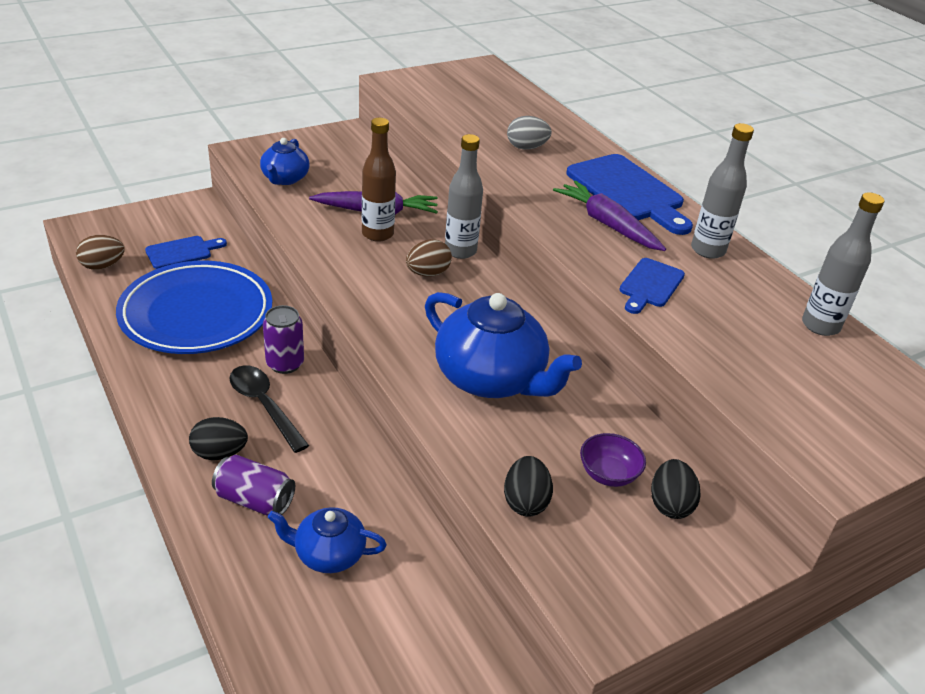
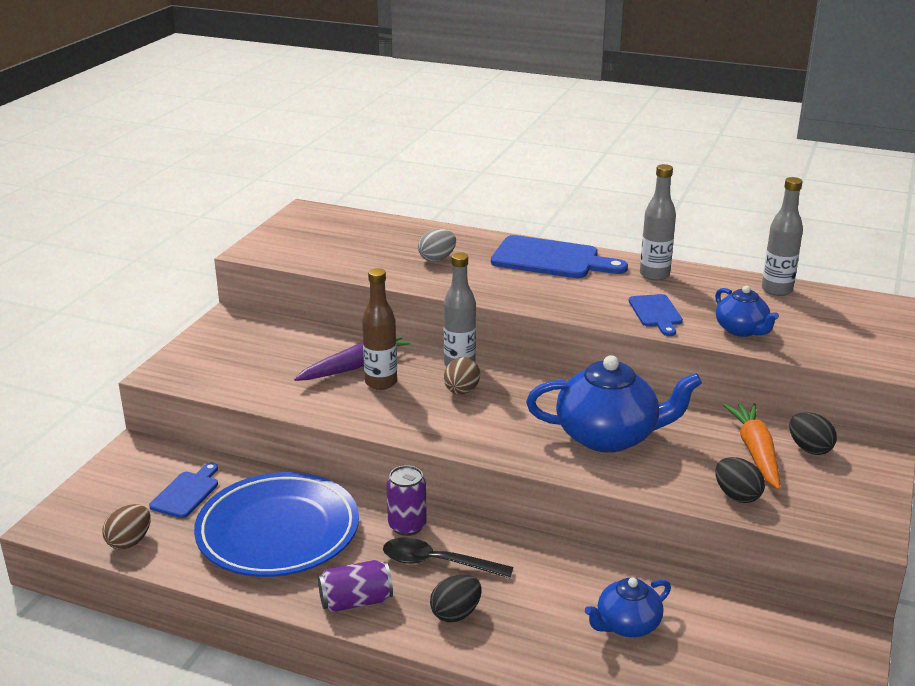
camera: 35 degrees left, 10 degrees down
purple can [212,455,295,516] -> purple can moved to [318,560,393,612]
blue teapot [260,138,309,185] -> blue teapot moved to [715,286,779,337]
purple carrot [553,180,666,251] -> none
purple bowl [580,433,646,487] -> orange carrot [723,403,780,490]

